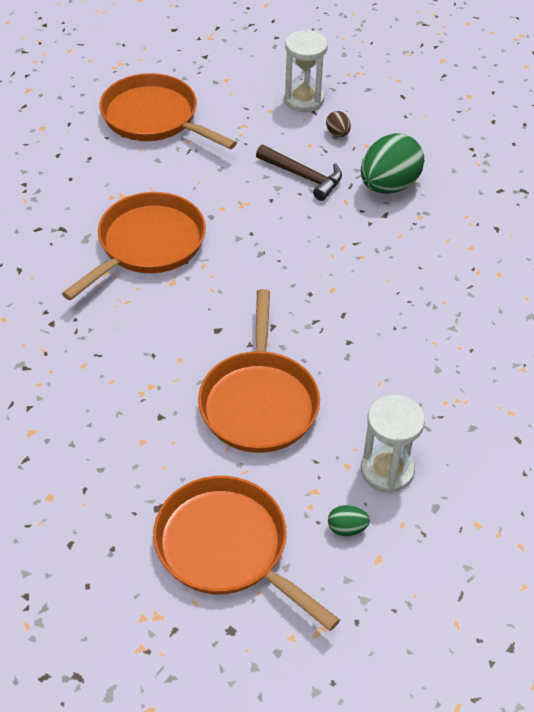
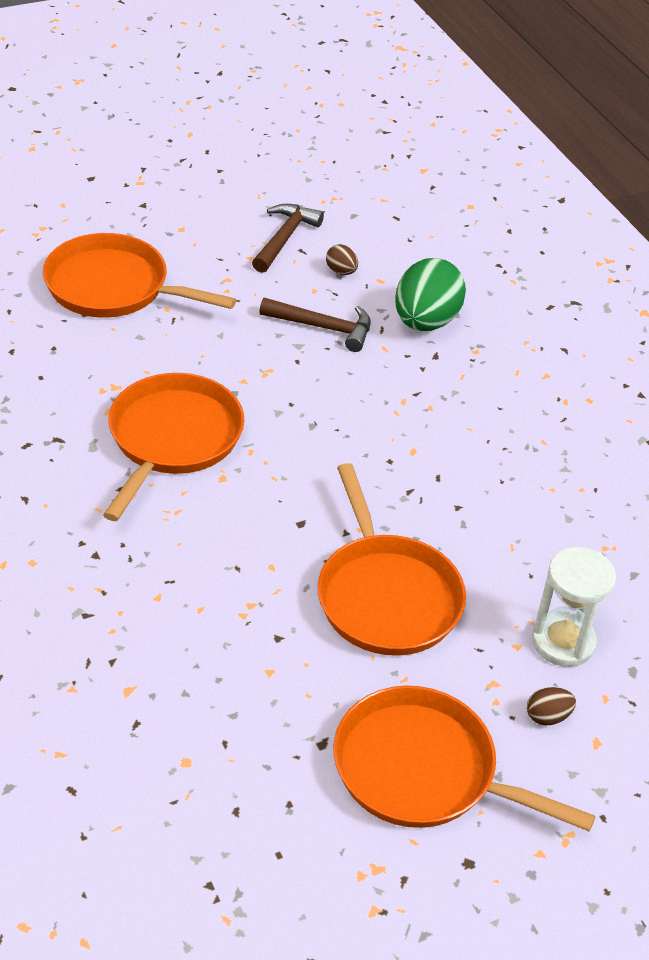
camera: 20 degrees left, 5 degrees down
white hourglass [284,30,328,112] -> brown hammer [252,204,324,273]
green egg [328,505,370,536] -> brown egg [527,687,576,725]

